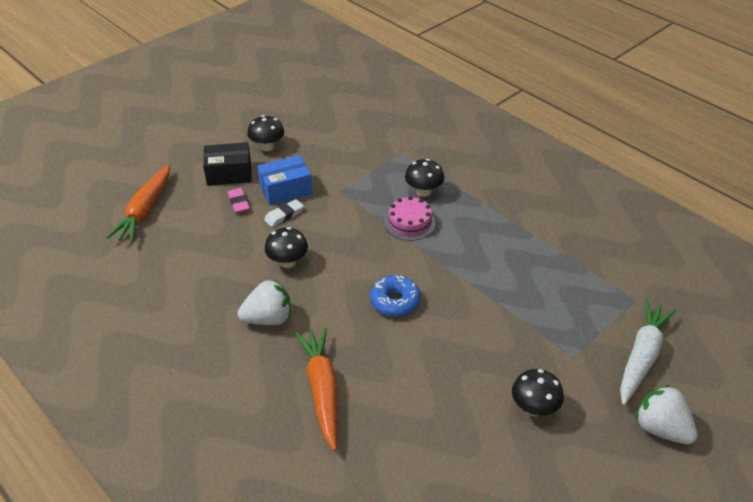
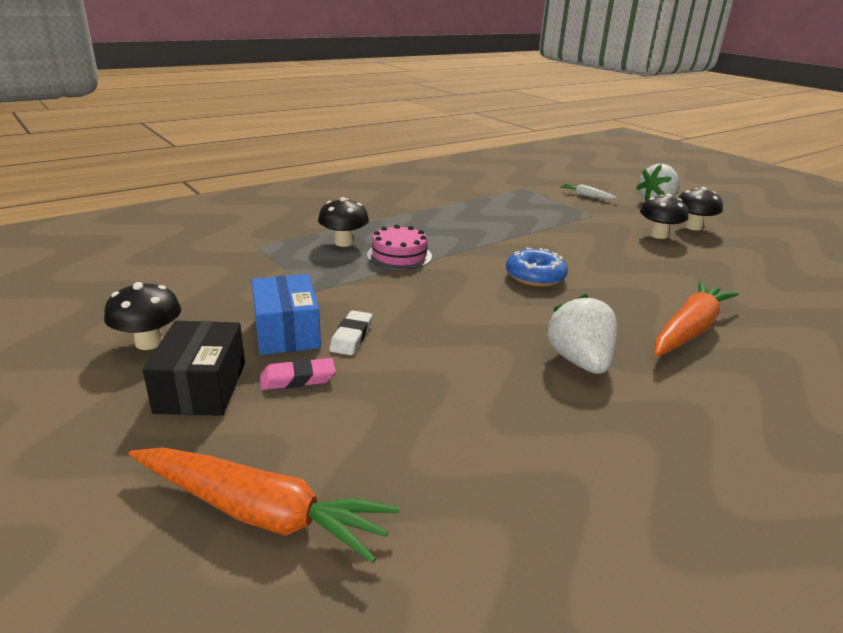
camera: 85 degrees left, 15 degrees down
white eraser [264,199,304,227] -> white eraser turned 45 degrees clockwise [329,310,372,355]
black mushroom [265,227,308,268] -> black mushroom moved to [678,187,723,230]
orange carrot [295,327,337,451] -> orange carrot turned 135 degrees clockwise [654,281,739,357]
white carrot [620,299,676,405] -> white carrot [560,184,617,199], size x0.49

